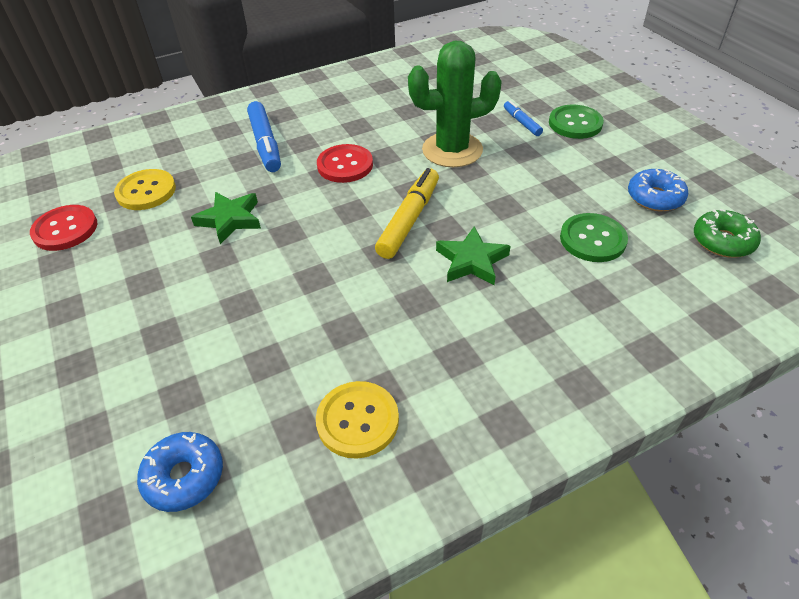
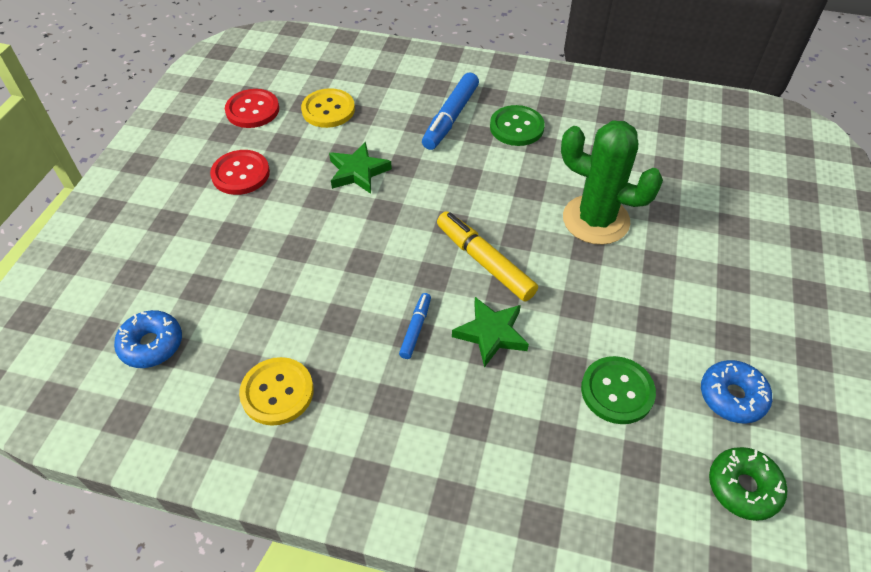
camera: 40 degrees right, 5 degrees up
red button [317,144,373,183] -> red button moved to [210,150,270,195]
yellow marker [375,168,439,259] -> yellow marker turned 105 degrees counterclockwise [437,211,538,301]
blue marker [504,100,543,136] -> blue marker moved to [399,293,431,359]
green button [549,105,604,139] -> green button moved to [490,105,545,146]

